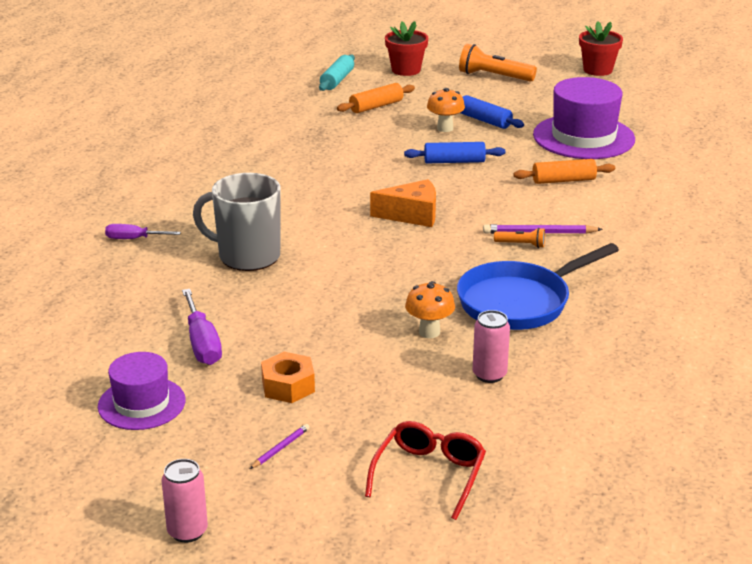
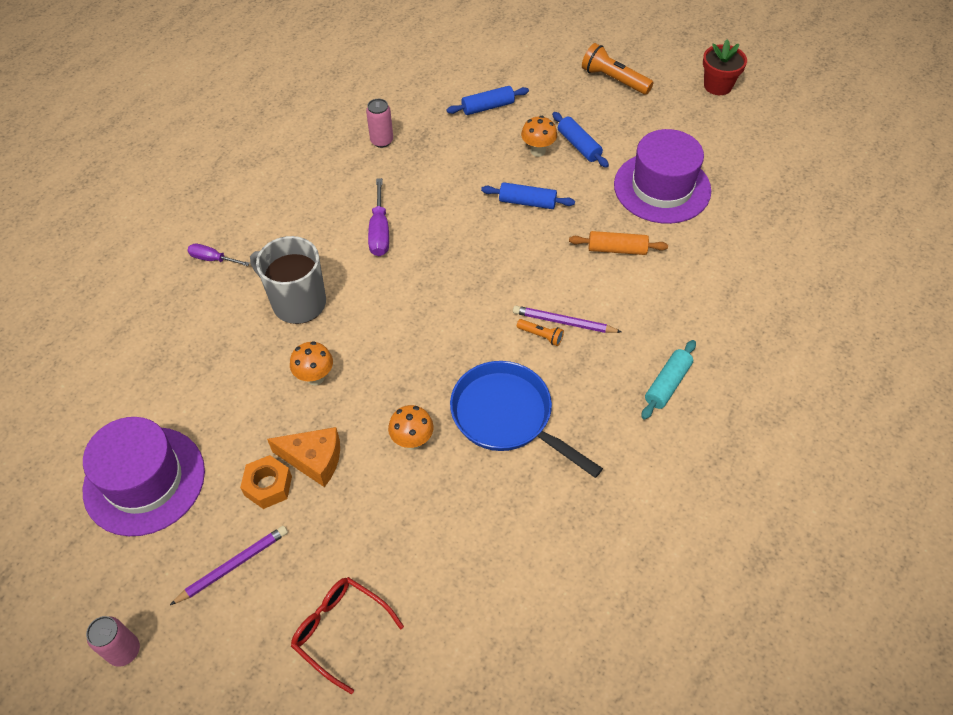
camera: 15 degrees right, 25 degrees up
purple hat [98,352,186,430] -> purple hat [83,417,205,536], size x1.63
purple screwdriver [182,289,222,365] -> purple screwdriver moved to [368,178,389,256]
purple pencil [250,424,310,469] -> purple pencil [170,526,288,605], size x1.76
turquoise rolling pin [319,54,355,91] -> turquoise rolling pin moved to [642,340,696,420]
orange rolling pin [337,83,415,113] -> blue rolling pin [447,86,529,115]
red glasses [365,421,486,520] -> red glasses turned 90 degrees counterclockwise [291,577,404,694]
orange cheese [370,179,436,227] -> orange cheese moved to [267,427,340,487]
red flower pot [385,21,428,76] -> none
blue pan [457,243,619,330] -> blue pan turned 60 degrees clockwise [450,361,603,478]
pink can [473,310,510,383] -> pink can moved to [366,99,393,148]
none -> orange mushroom [290,341,333,385]

